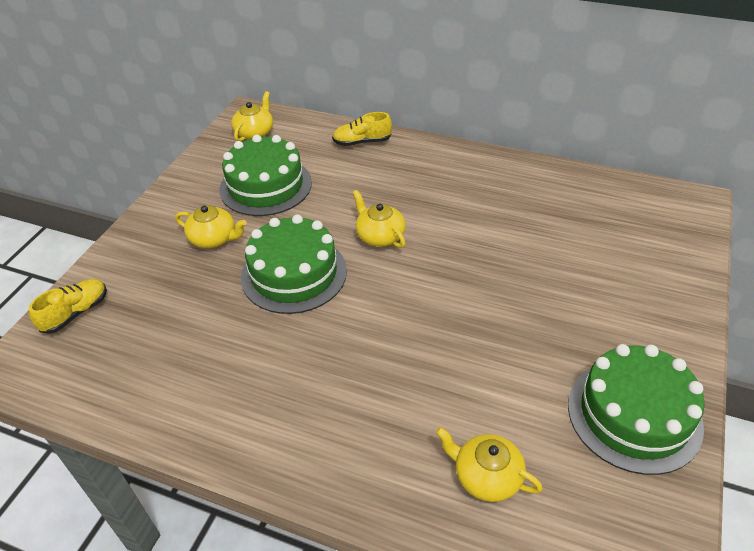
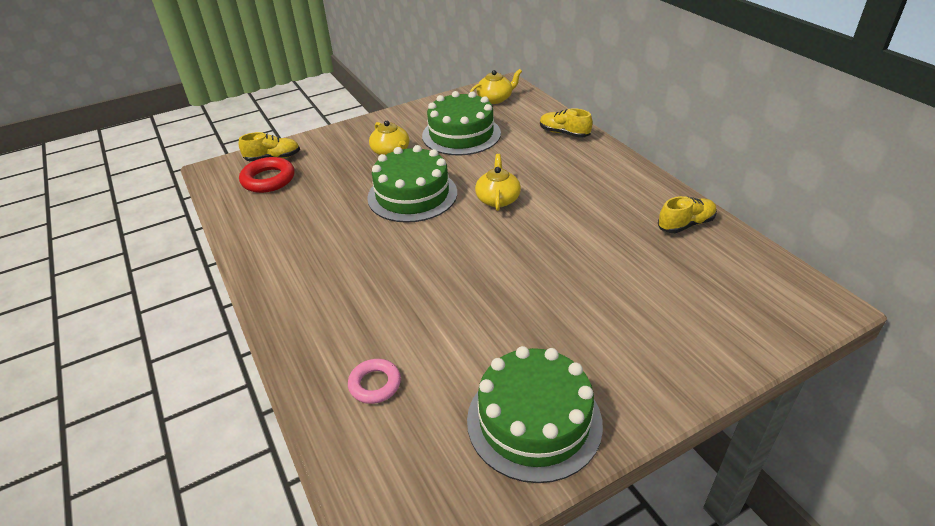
camera: 40 degrees right, 5 degrees down
yellow teapot [436,427,543,502] -> pink ring [348,359,401,404]
none -> red ring [239,157,295,193]
none -> yellow shoe [658,196,717,233]

